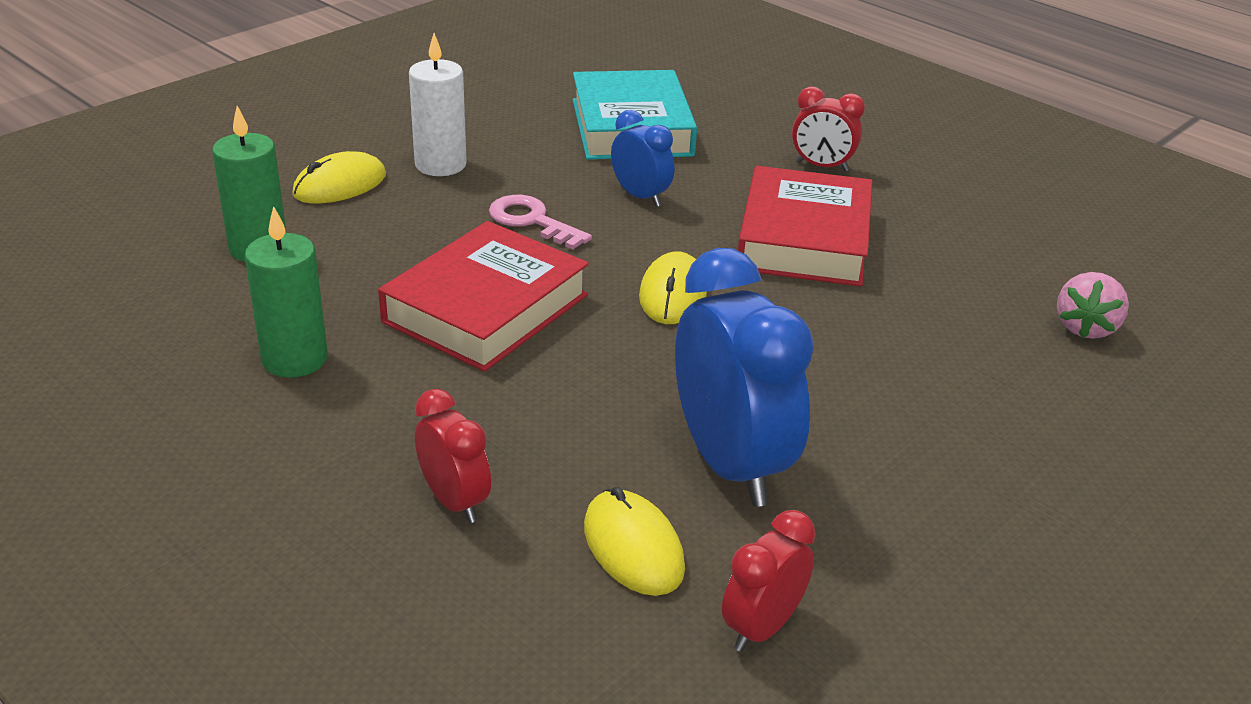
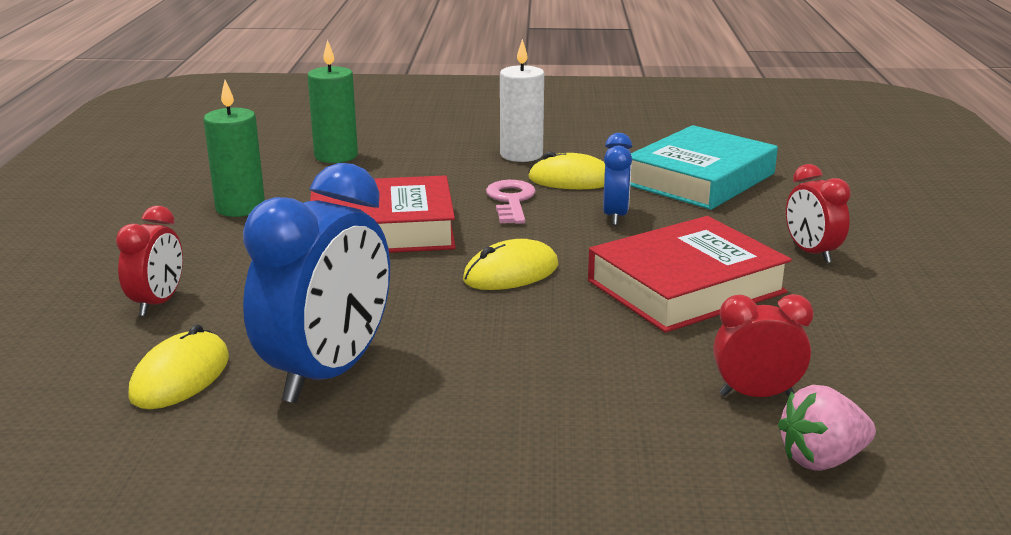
camera: 50 degrees right, 10 degrees down
yellow mouse [292,151,386,203] -> yellow mouse moved to [528,151,605,189]
red clock [722,510,815,652] -> red clock moved to [713,294,814,397]

